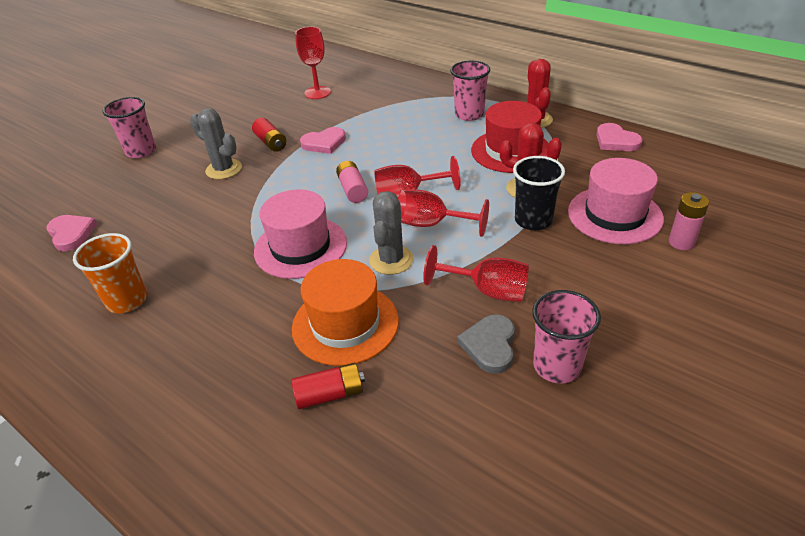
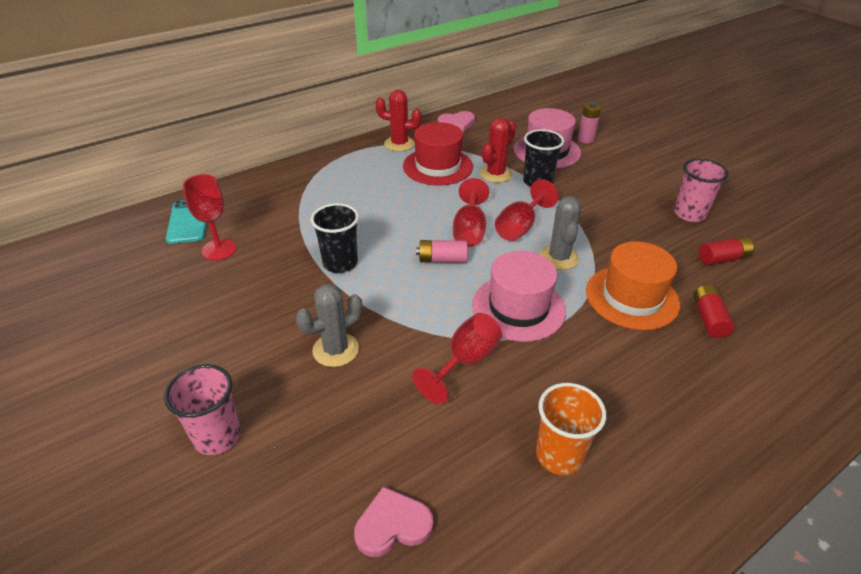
camera: 75 degrees left, 0 degrees up
red battery [252,118,286,152] -> red battery moved to [699,236,754,265]
pink heart [300,127,346,154] -> black cup [311,203,359,273]
grey cactus [369,191,414,275] -> grey cactus turned 60 degrees clockwise [540,196,581,270]
red goblet [423,245,529,302] -> red goblet moved to [412,313,502,404]
pink cup [450,61,490,121] -> none
grey heart [457,315,515,374] -> none
none -> turquoise phone [166,200,207,244]

